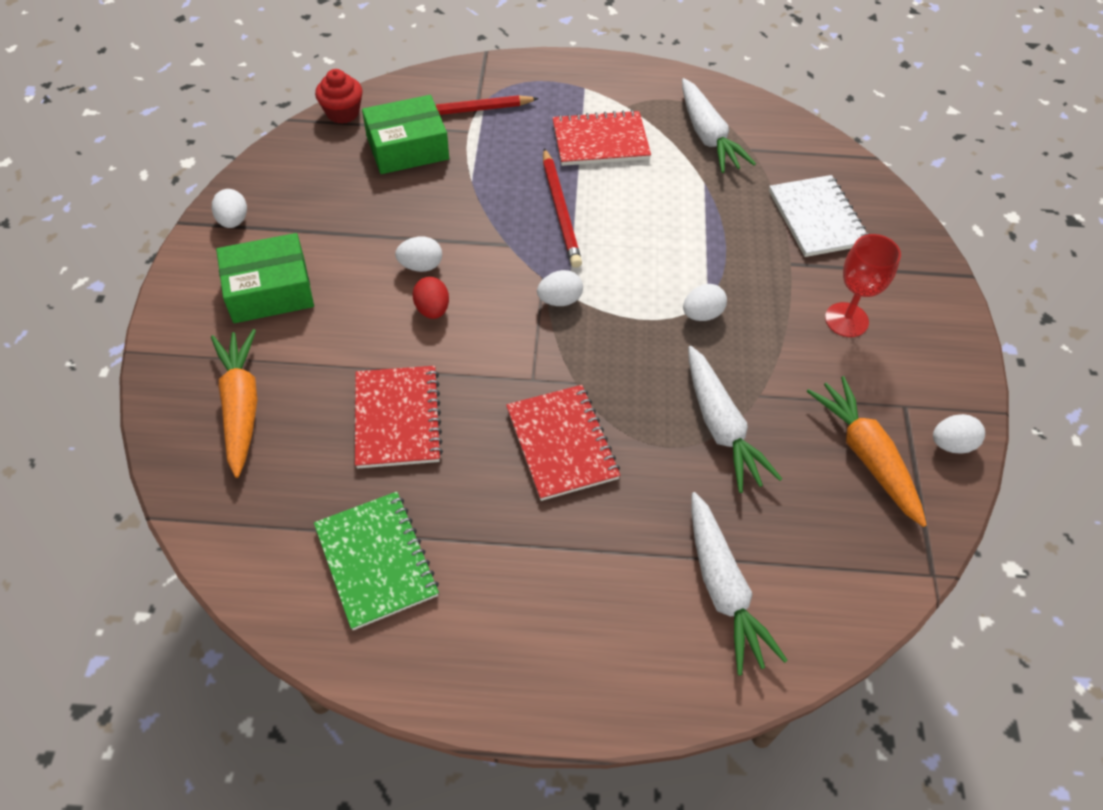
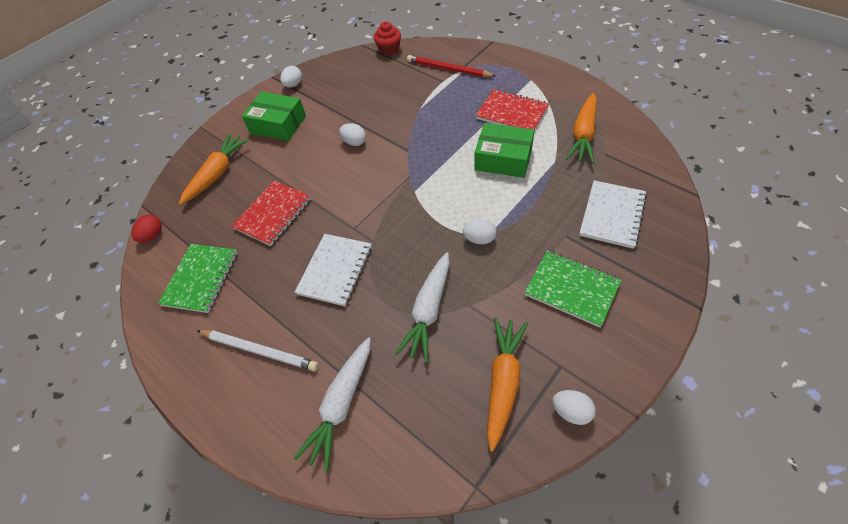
camera: 45 degrees right, 0 degrees up
green box [362,95,449,174] -> green box moved to [474,123,535,178]
red egg [412,277,449,319] -> red egg moved to [131,215,162,242]
red notebook [506,385,620,501] -> white notebook [295,234,372,306]
white egg [537,270,583,306] -> none
red pencil [543,148,582,268] -> none
white carrot [682,78,756,173] -> orange carrot [566,93,597,163]
red goblet [825,234,901,337] -> green notebook [525,251,621,328]
none -> white pencil [197,330,318,371]

